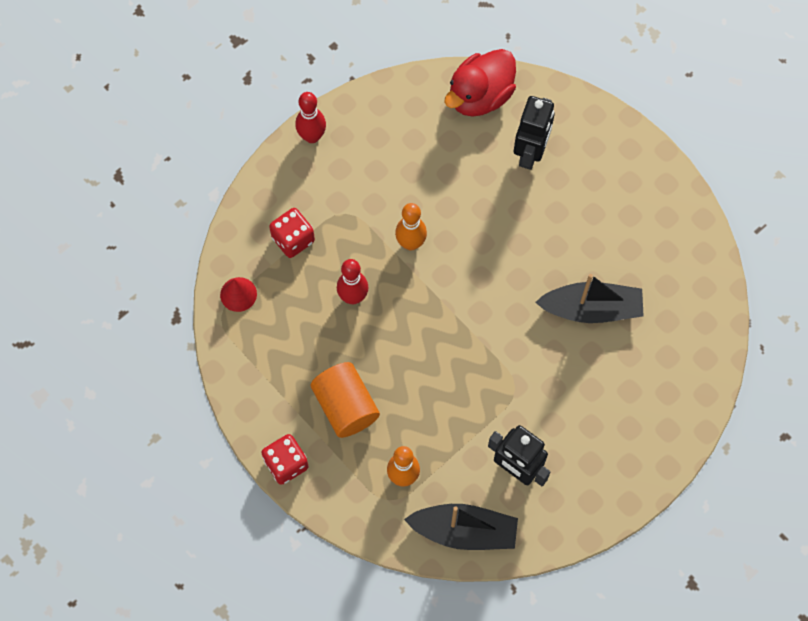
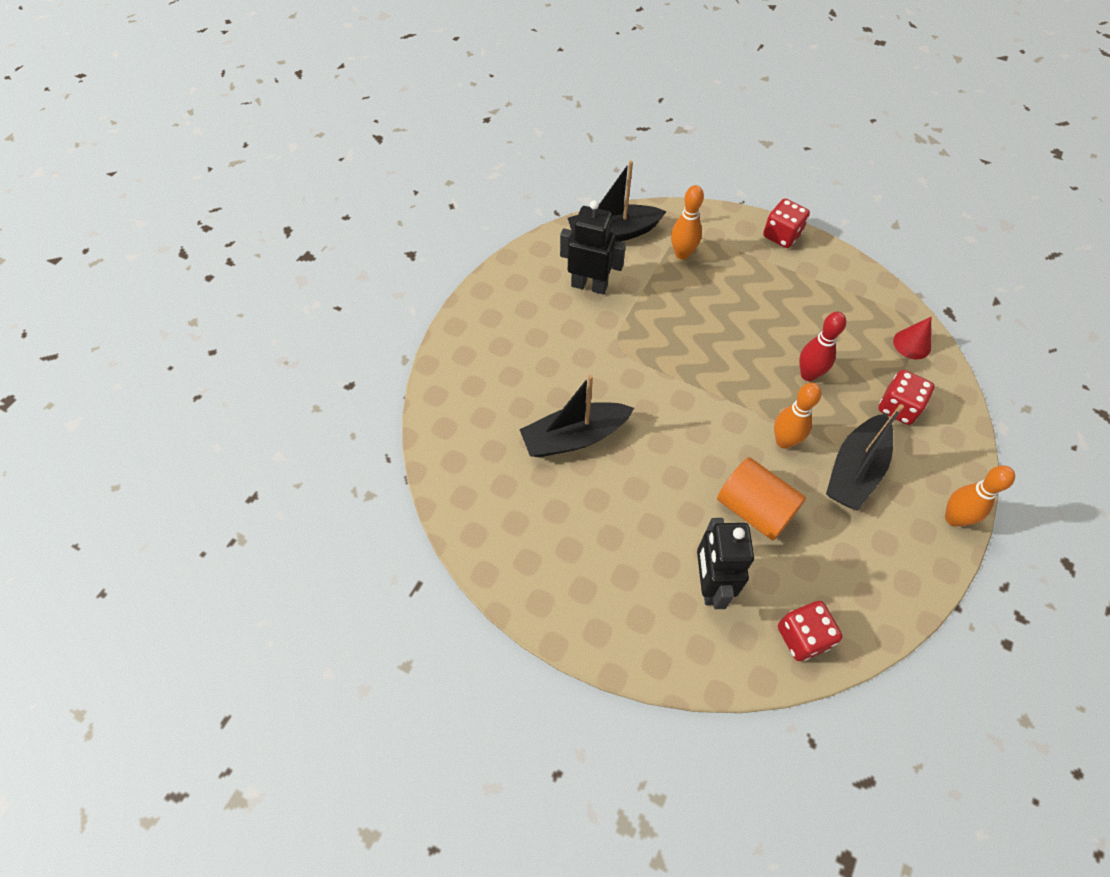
camera: 160 degrees right, 10 degrees down
red bowling pin [295,92,326,143] -> orange bowling pin [945,465,1015,527]
orange cylinder [310,362,380,438] -> orange cylinder moved to [717,457,806,540]
red duck [444,49,516,117] -> red dice [778,601,843,661]
none -> black boat [826,404,904,511]

